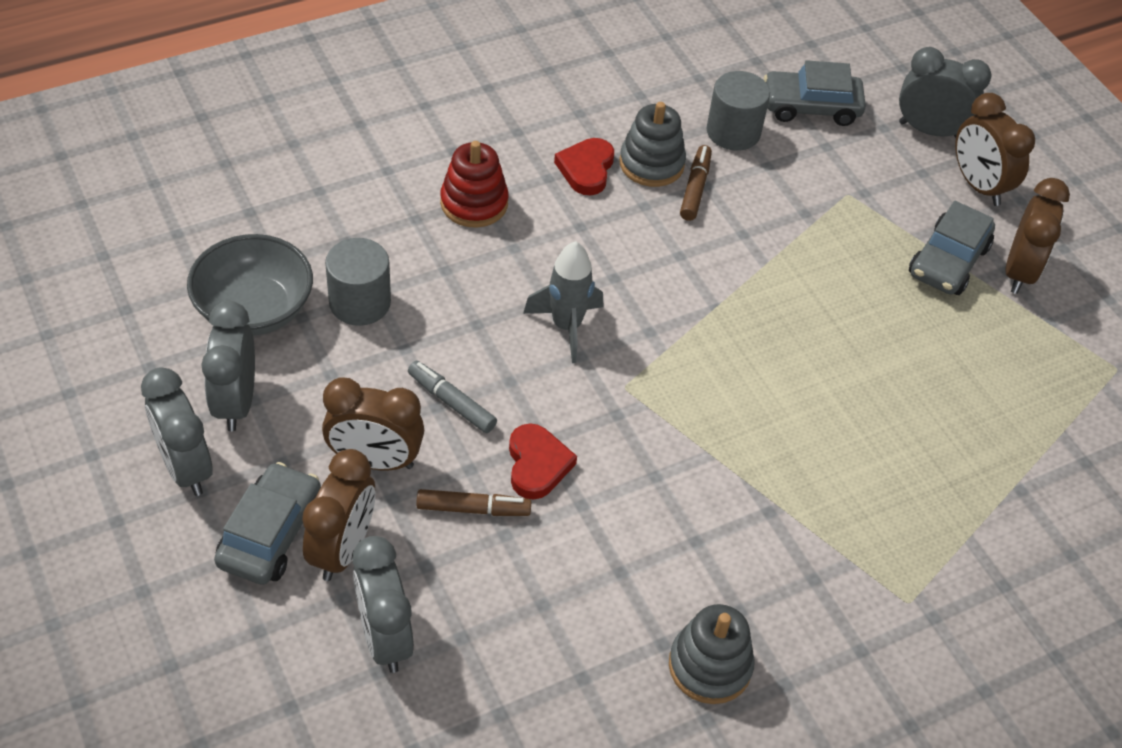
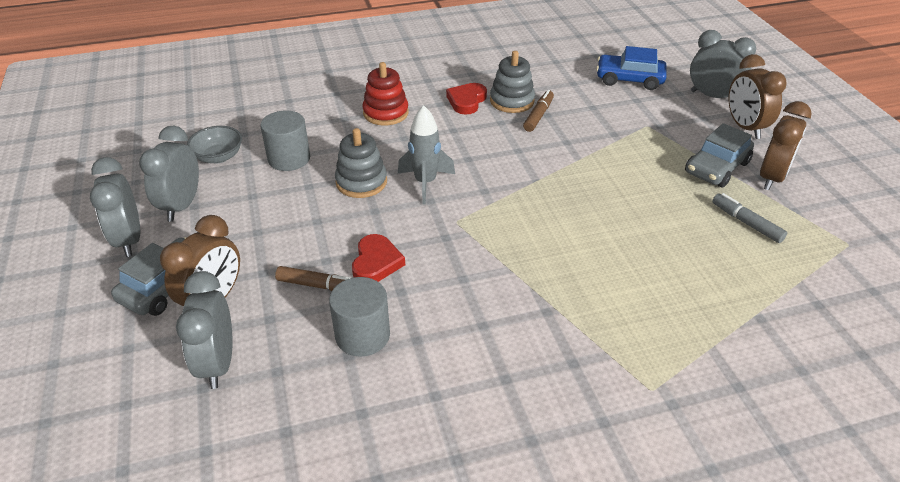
camera: 15 degrees right, 10 degrees down
grey bowl [187,234,313,336] -> grey bowl [187,126,242,164], size x0.64
brown clock [322,378,424,470] -> none
grey marker [408,361,497,433] -> grey marker moved to [712,193,787,243]
grey stacking toy [669,604,755,704] -> grey stacking toy moved to [335,128,387,198]
grey cylinder [706,71,770,151] -> grey cylinder moved to [329,277,390,357]
grey car [764,60,866,126] -> blue car [596,46,667,90]

